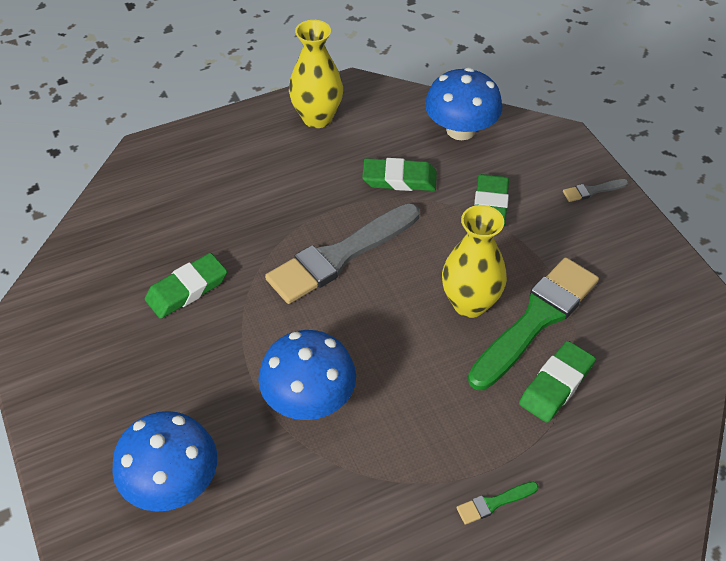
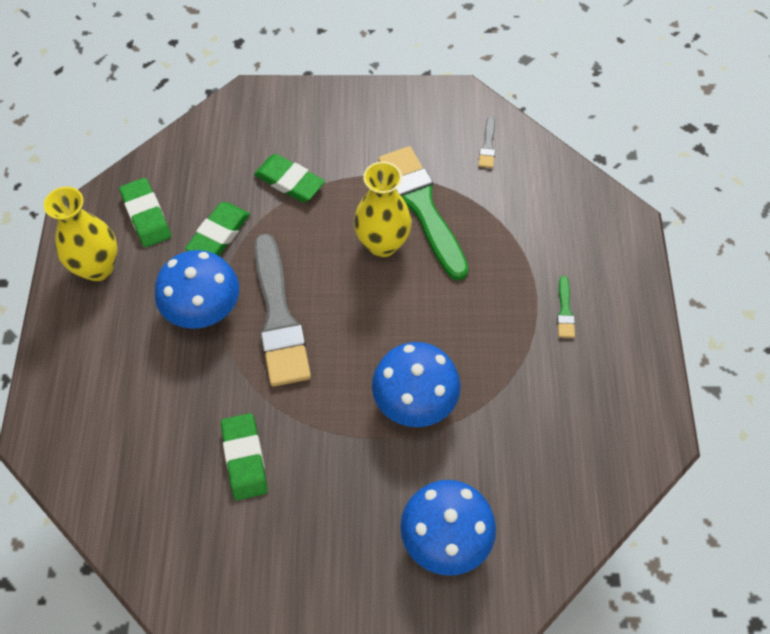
camera: 65 degrees left, 10 degrees up
blue mushroom [425,67,502,140] -> blue mushroom moved to [155,250,239,329]
green eraser [519,341,596,423] -> green eraser moved to [119,178,171,247]
grey brush [563,179,628,202] -> grey brush moved to [478,117,495,168]

